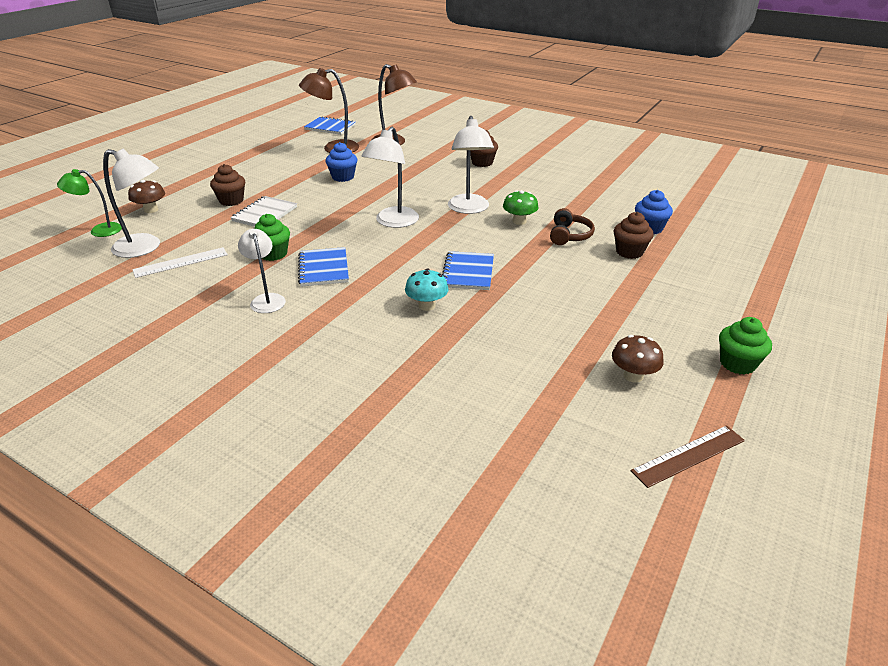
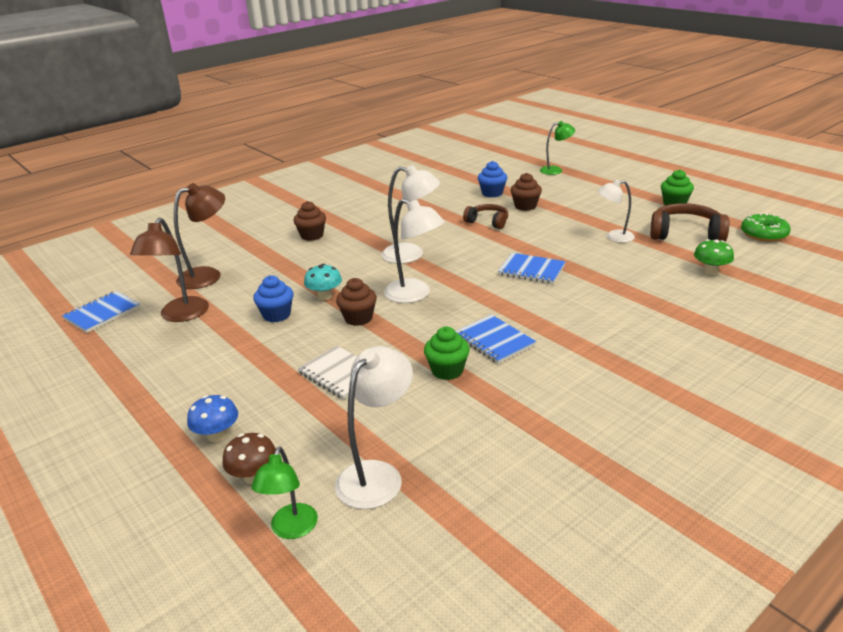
camera: 70 degrees left, 5 degrees down
white ruler [132,247,228,278] -> none
brown cupcake [210,164,245,206] -> brown cupcake moved to [336,278,377,326]
white lamp [238,229,286,313] -> white lamp moved to [598,180,635,243]
blue notebook [298,247,349,287] -> blue notebook turned 45 degrees clockwise [455,314,536,364]
turquoise mushroom [405,268,449,311] -> turquoise mushroom moved to [304,264,342,300]
green mushroom [503,190,538,225] -> green mushroom moved to [694,239,734,275]
brown mushroom [612,335,664,383] -> brown headphones [650,203,729,242]
brown ruler [631,425,745,488] -> green donut [741,213,791,242]
none -> blue mushroom [187,395,238,442]
none -> green lamp [540,121,575,175]

